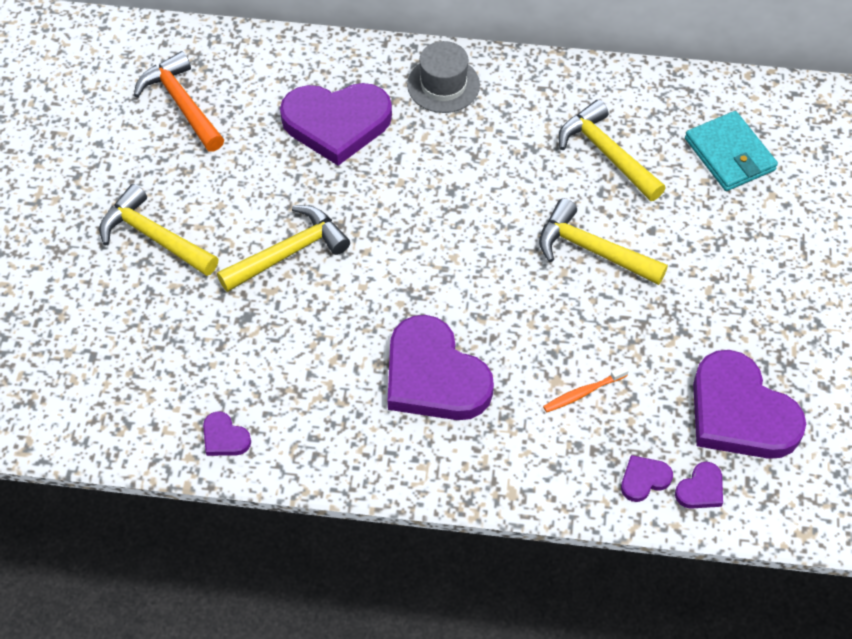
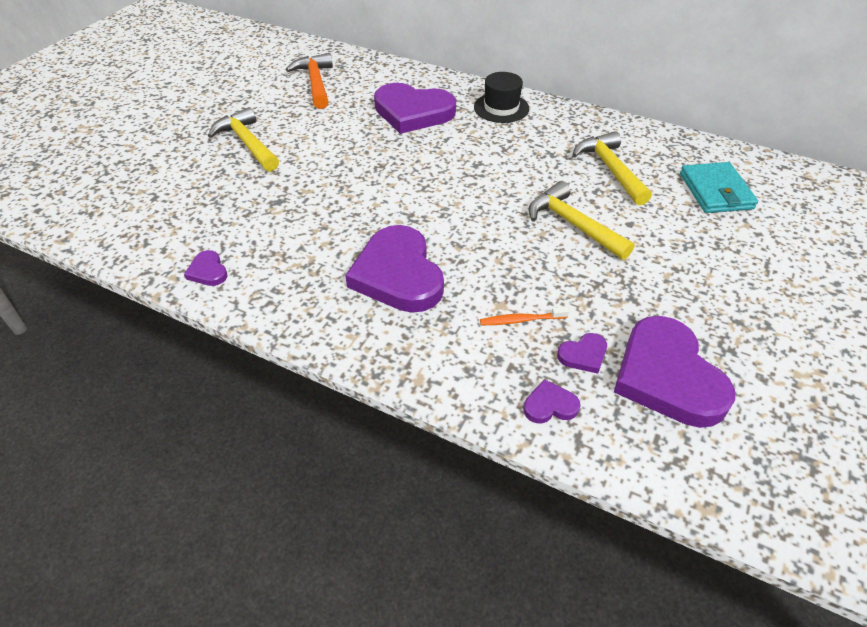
camera: 20 degrees right, 10 degrees down
yellow hammer [217,205,350,292] -> none
grey hat [407,41,480,113] -> black hat [474,72,529,123]
purple heart [675,462,723,509] -> purple heart moved to [557,333,607,374]

